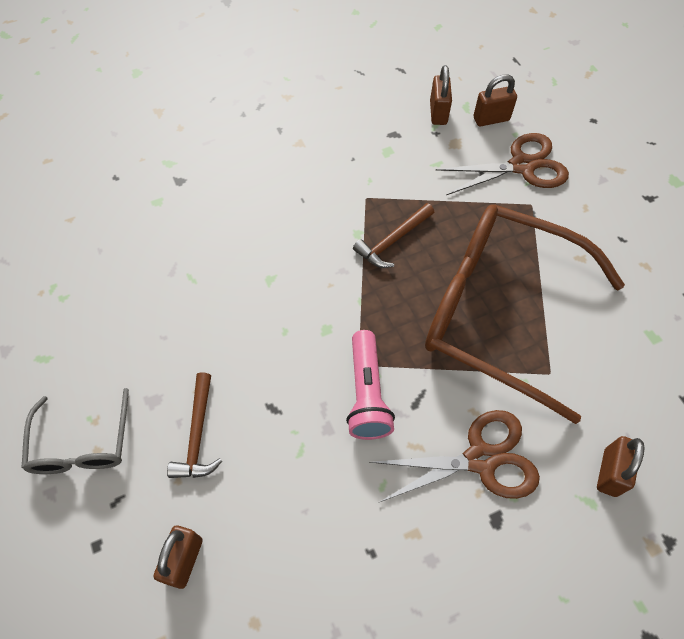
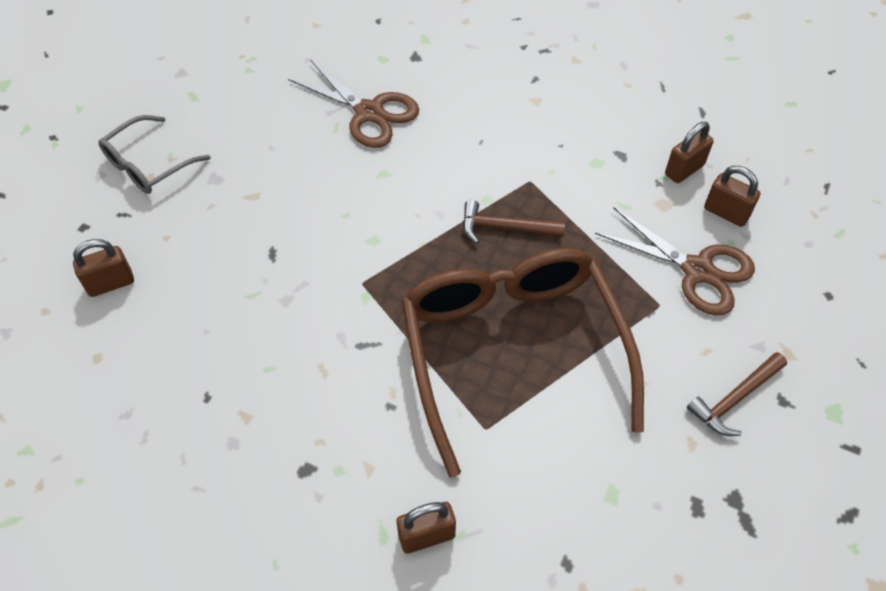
camera: 50 degrees right, 5 degrees down
brown hammer [167,373,222,478] -> brown hammer moved to [687,352,787,436]
pink flashlight [346,330,395,440] -> none
brown scissors [369,410,540,503] -> brown scissors moved to [288,59,419,148]

